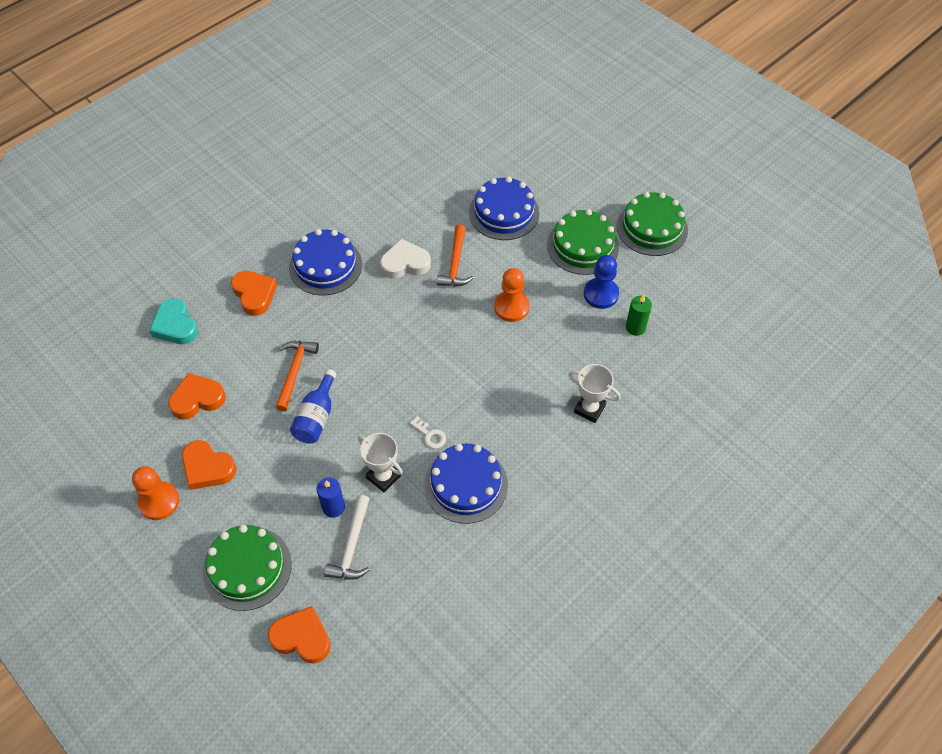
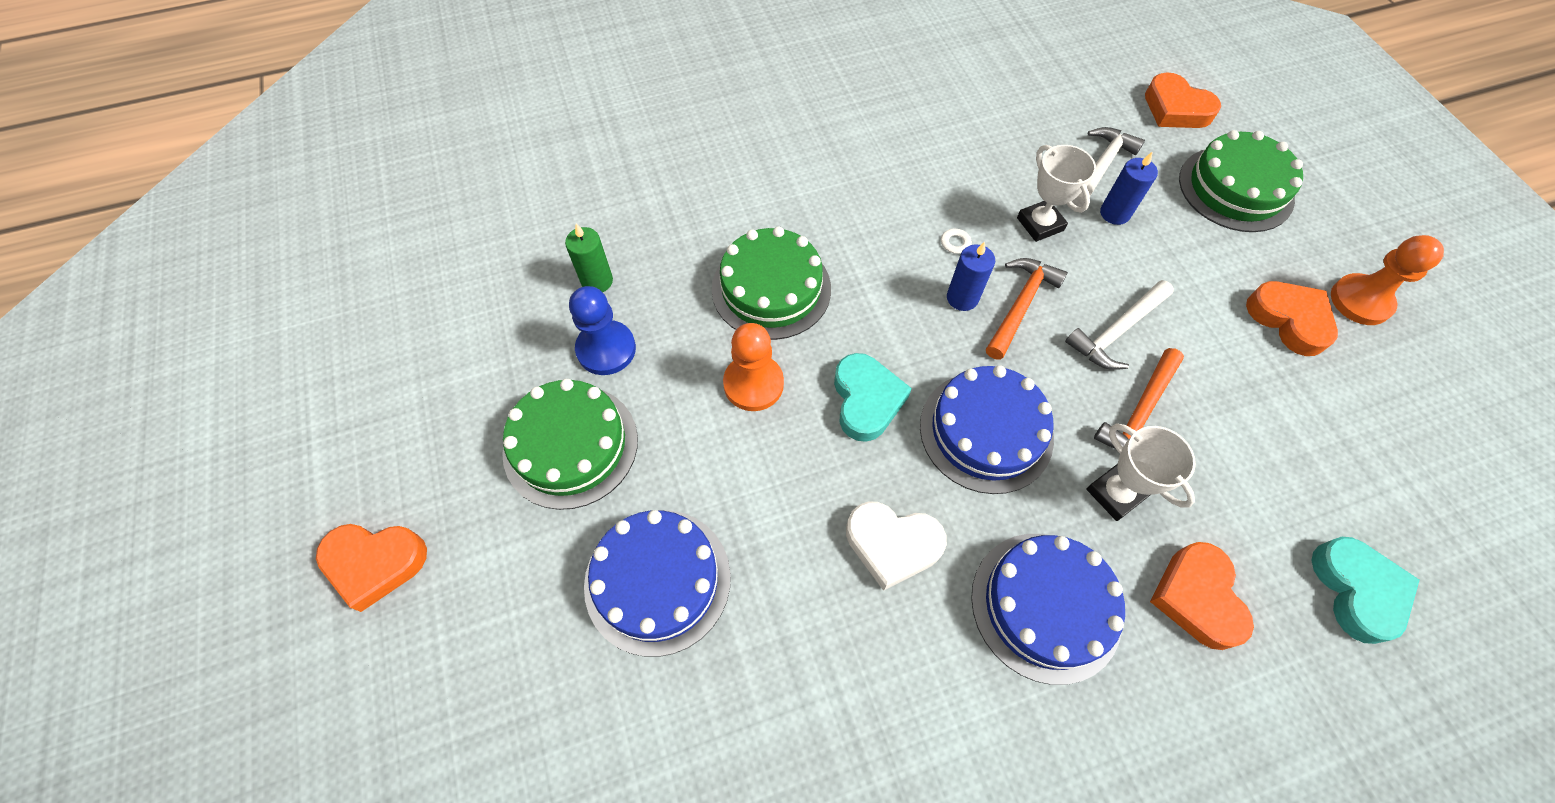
camera: 155 degrees left, 5 degrees up
orange heart [168,373,226,420] -> orange heart moved to [316,524,427,612]
blue bottle [290,369,337,444] -> white hammer [1065,280,1174,370]
blue cake [424,444,508,524] -> blue cake moved to [920,365,1054,494]
orange hammer [437,224,474,286] -> orange hammer moved to [986,258,1068,360]
white trophy [569,364,621,423] -> white trophy moved to [1086,423,1196,521]
green cake [617,192,688,256] -> green cake moved to [712,227,831,340]
none -> turquoise heart [834,353,912,442]
none -> blue candle [947,241,995,311]

